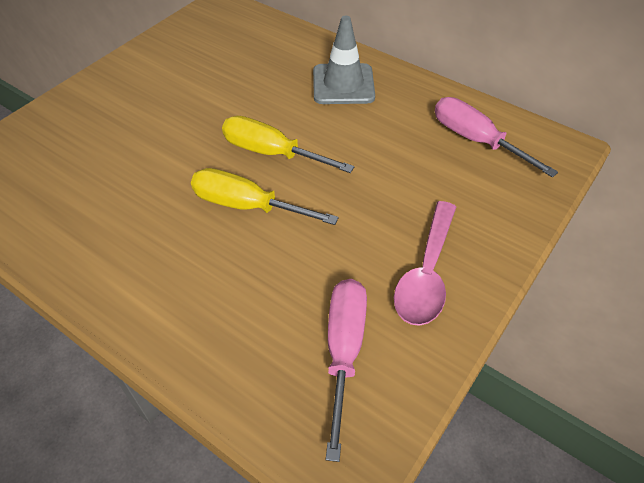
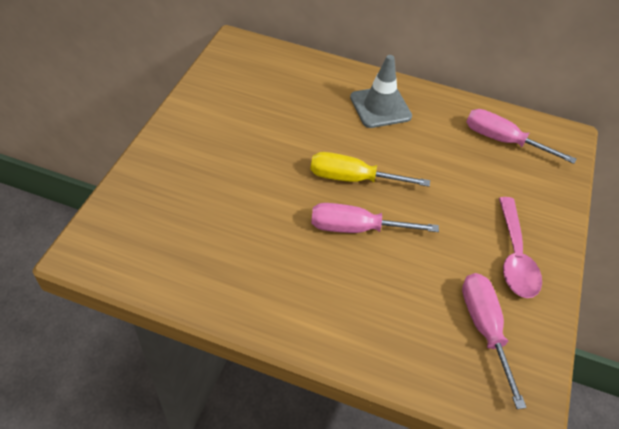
camera: 20 degrees left, 0 degrees up
yellow screwdriver [191,168,339,225] -> pink screwdriver [311,203,439,233]

